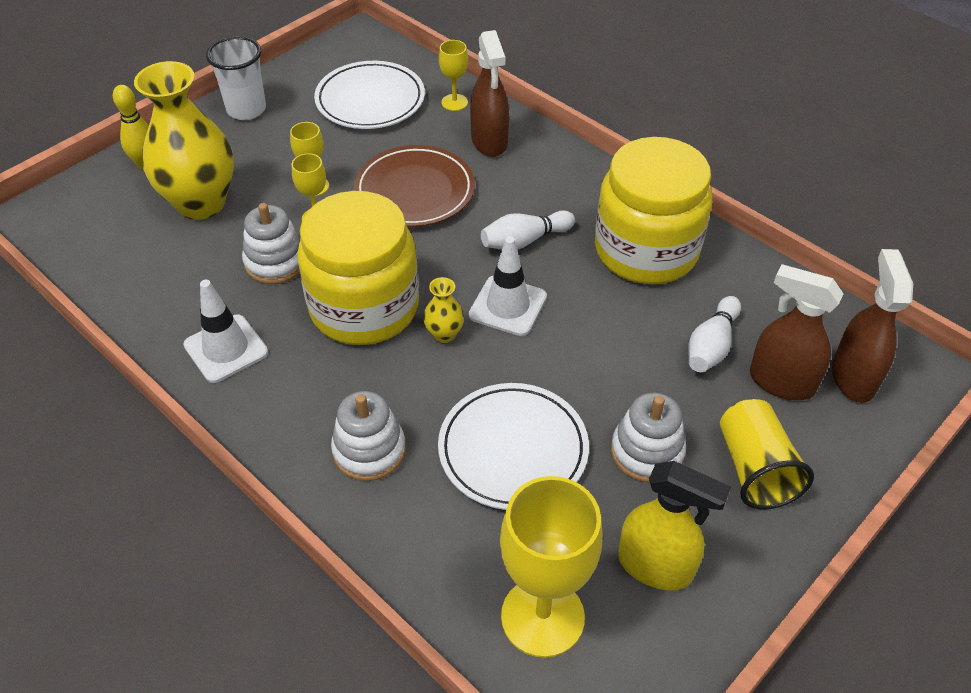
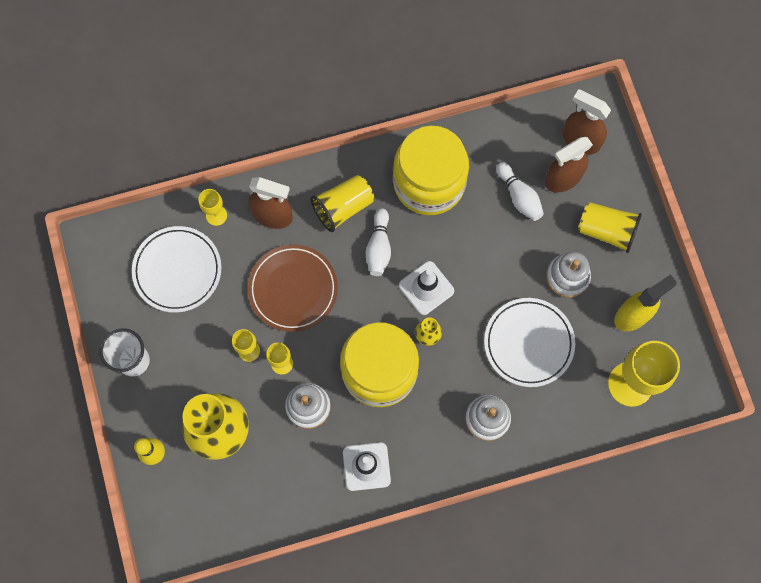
camera: 60 degrees left, 25 degrees up
none -> yellow cup [311,175,374,232]

